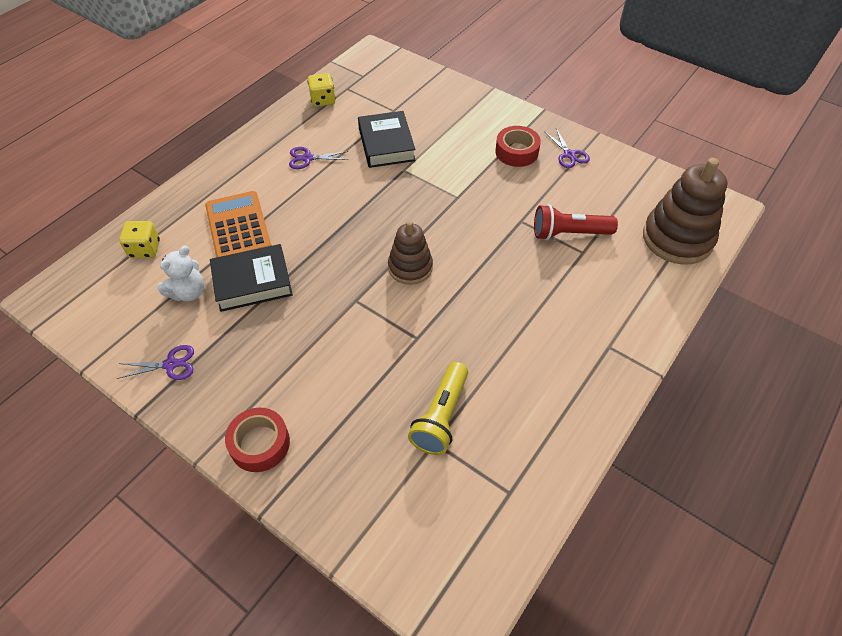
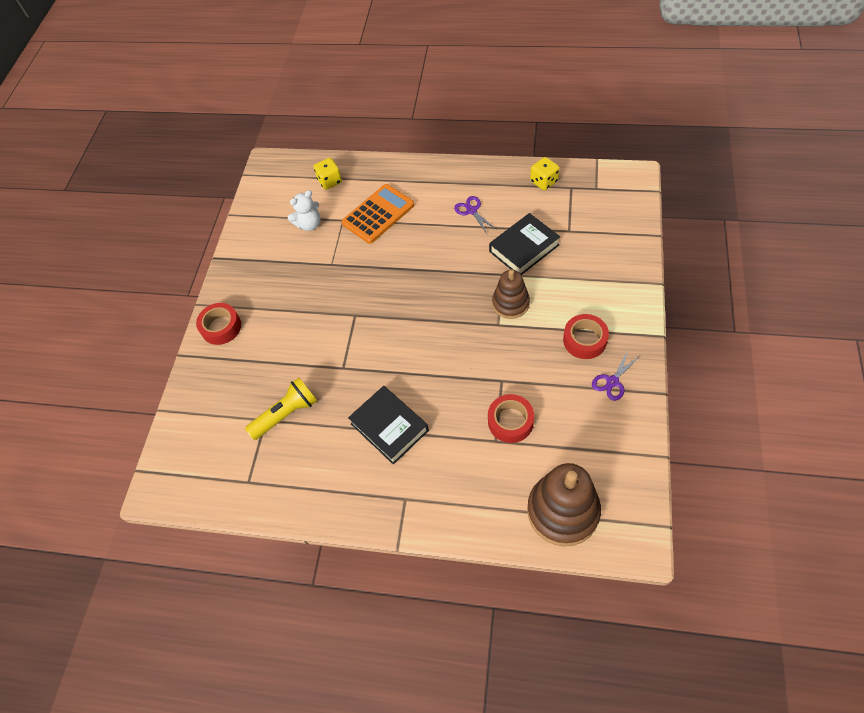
camera: 70 degrees right, 5 degrees up
purple scissors [117,345,194,380] -> none
white teddy bear [157,246,204,301] -> white teddy bear turned 45 degrees counterclockwise [288,190,320,231]
black book [210,244,293,312] -> black book moved to [348,386,429,465]
brown stacking toy [388,221,433,285] -> brown stacking toy moved to [492,269,530,319]
yellow flashlight [408,362,468,455] -> yellow flashlight turned 150 degrees clockwise [245,378,317,440]
red flashlight [534,204,618,240] -> red tape [488,394,534,443]

